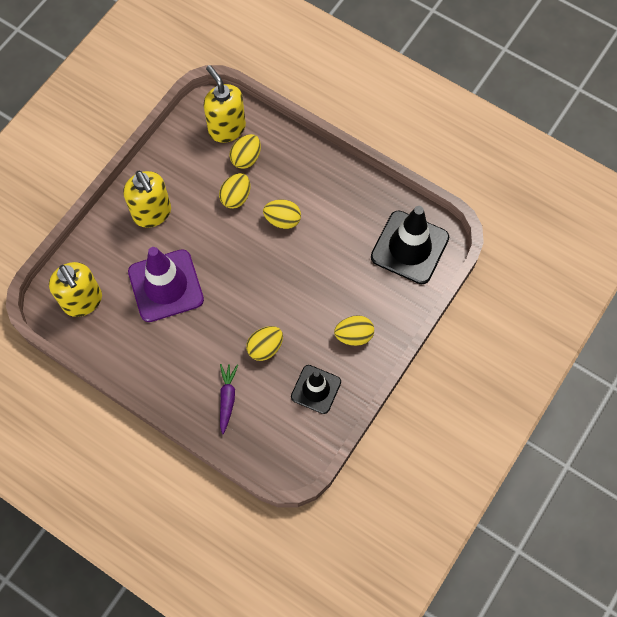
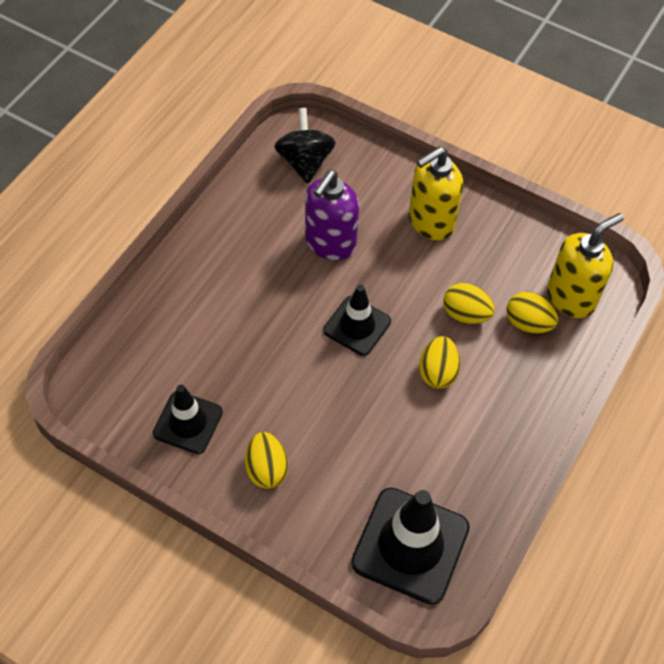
camera: 85 degrees right, 10 degrees down
yellow soap dispenser [49,262,102,317] -> black spinning top [274,108,336,184]
purple traffic cone [128,247,204,322] -> purple soap dispenser [305,170,359,260]
purple carrot [220,364,238,434] -> none
yellow egg [246,326,283,361] -> none
none -> black traffic cone [323,285,391,356]

